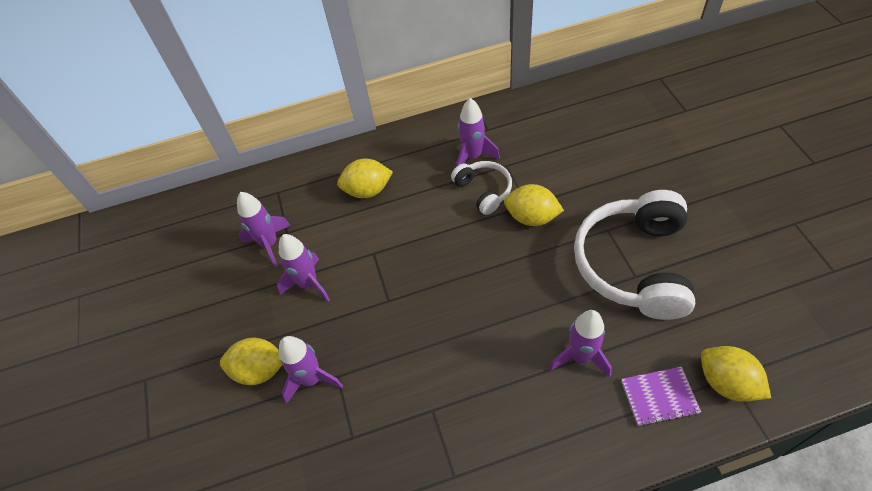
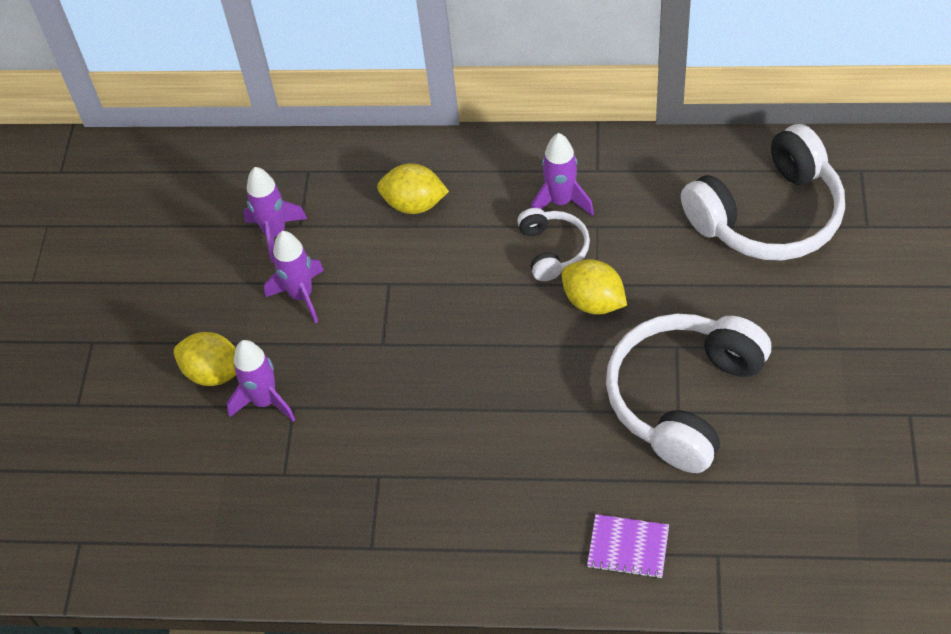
camera: 20 degrees right, 0 degrees up
purple rocket [549,310,612,378] -> none
yellow lemon [701,346,771,402] -> none
none -> white headphones [681,124,845,261]

